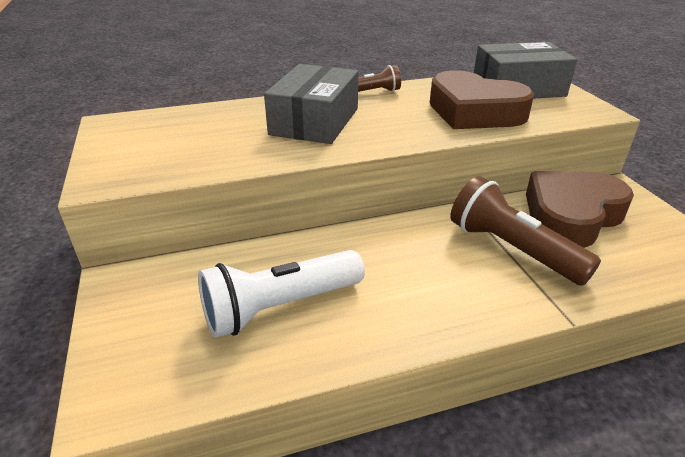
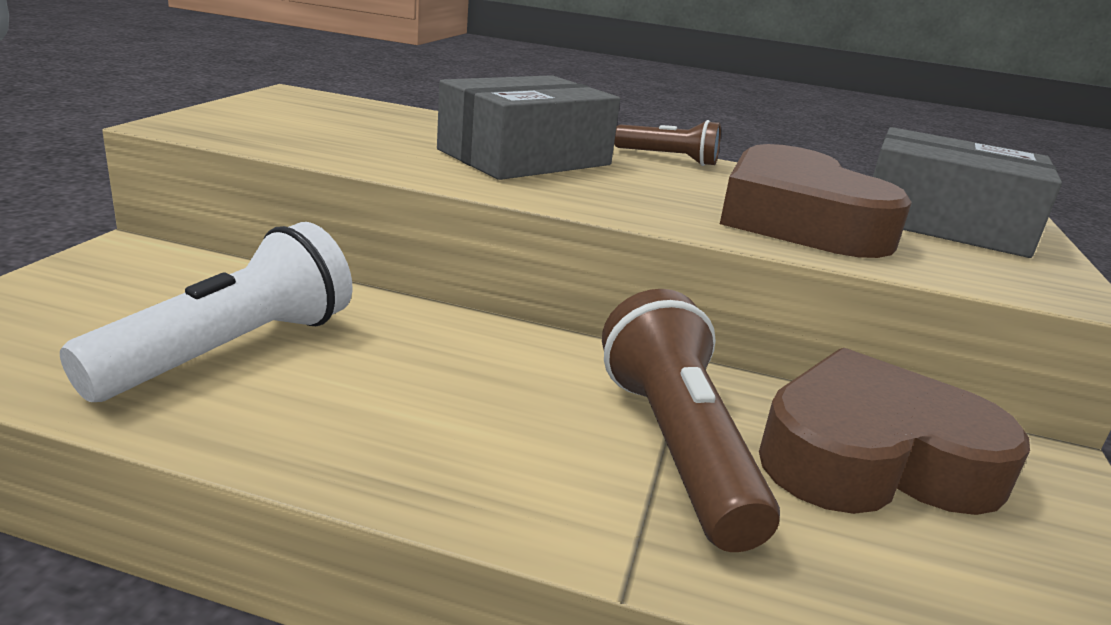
camera: 30 degrees right, 10 degrees down
white flashlight [198,250,365,338] -> white flashlight turned 120 degrees clockwise [60,222,352,402]

